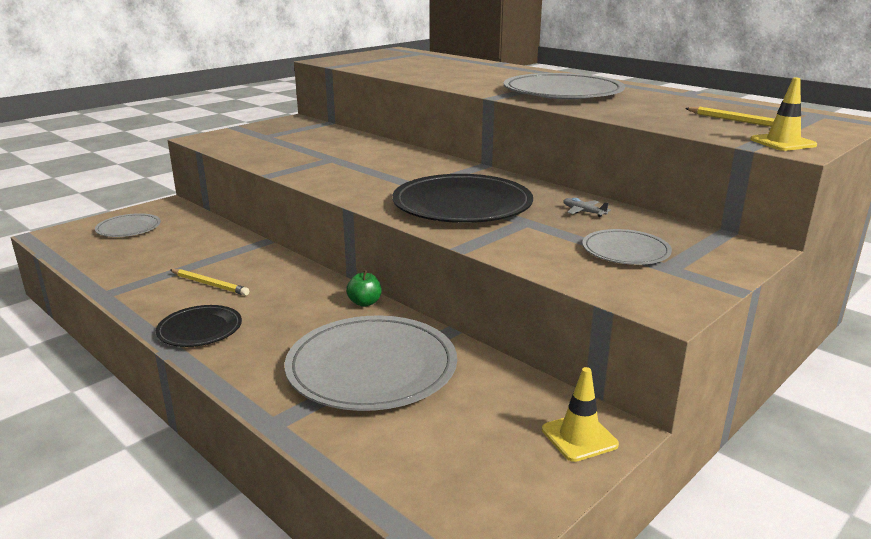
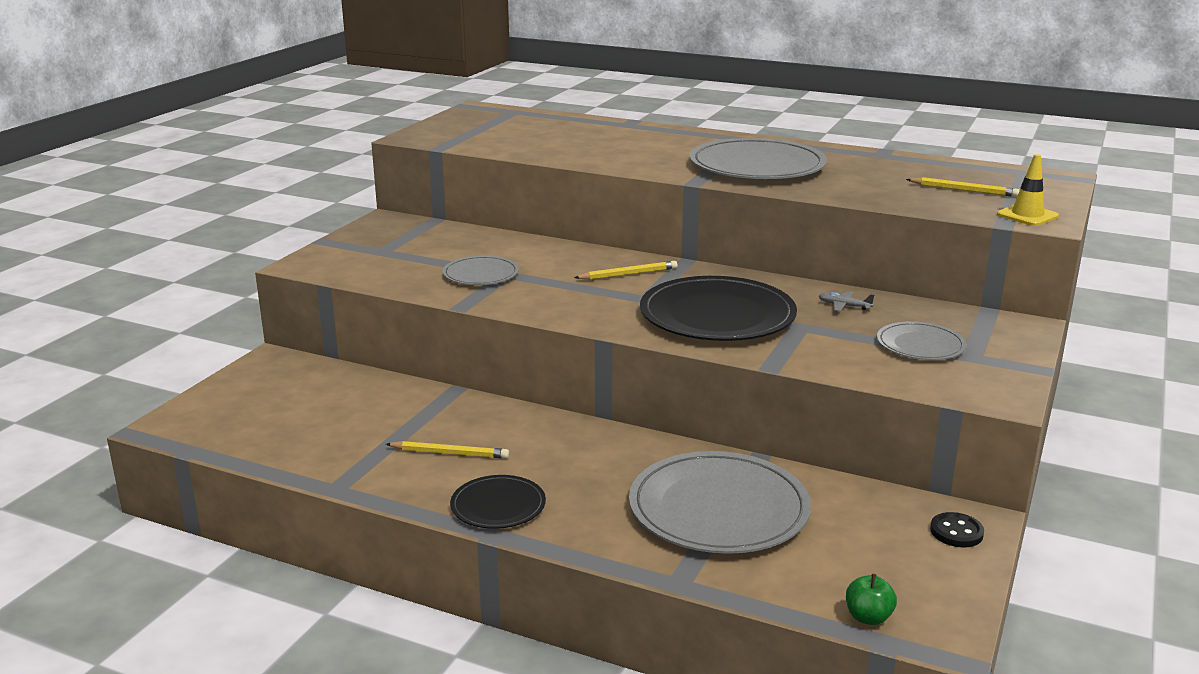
camera: 20 degrees left, 0 degrees up
grey plate [95,213,161,237] -> grey plate moved to [442,256,519,285]
green apple [346,270,382,307] -> green apple moved to [846,574,897,625]
yellow traffic cone [542,367,619,462] -> black button [930,512,984,547]
none -> yellow pencil [574,261,678,280]

